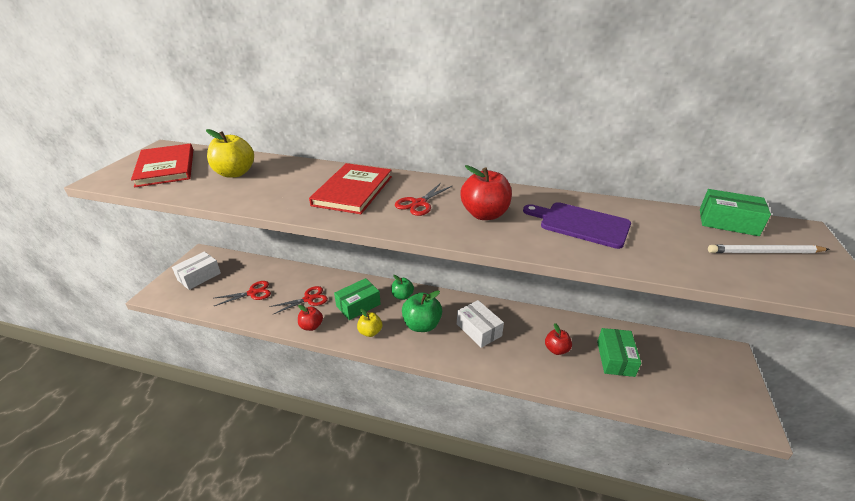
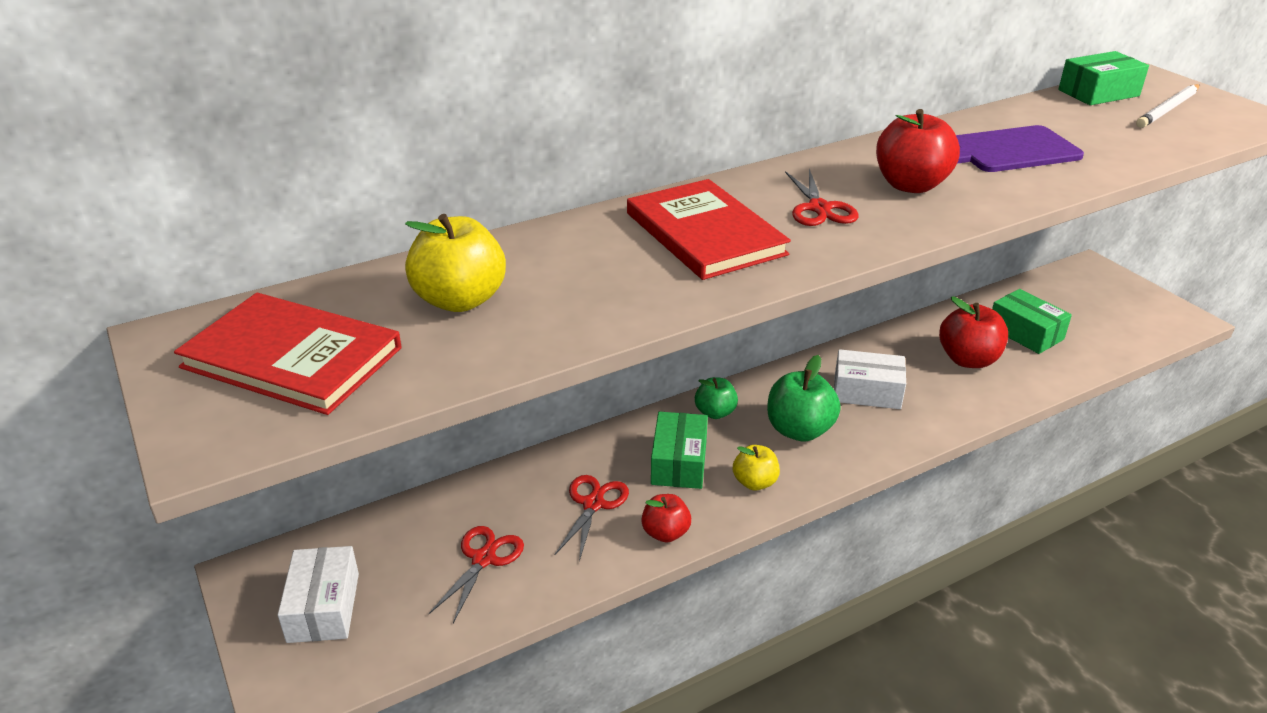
camera: 45 degrees left, 0 degrees up
red apple [545,323,572,355] -> red apple [939,297,1008,368], size x1.64

